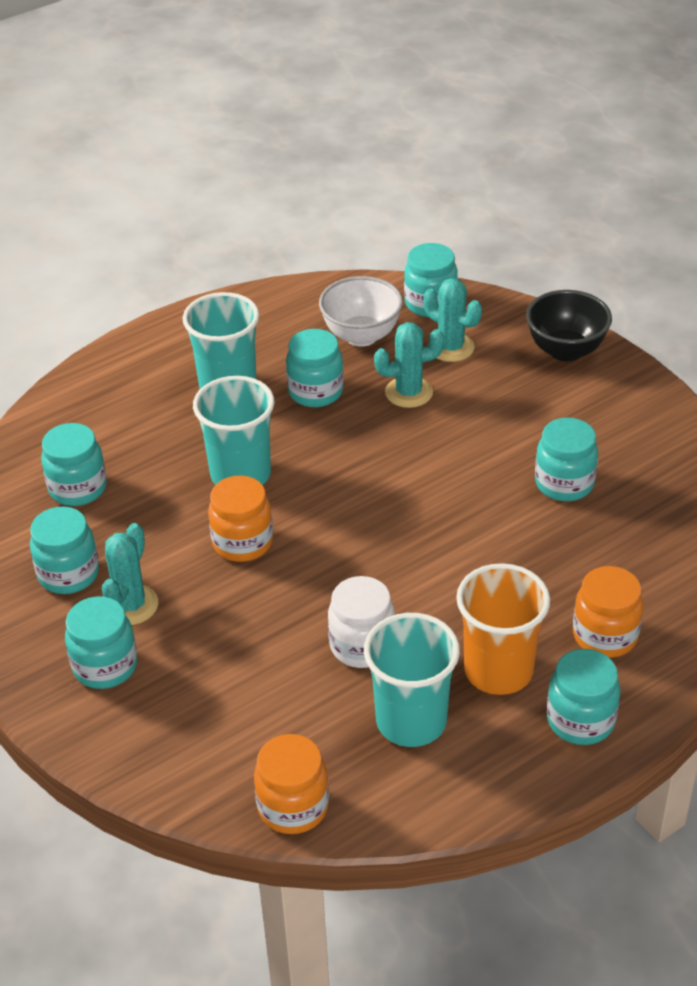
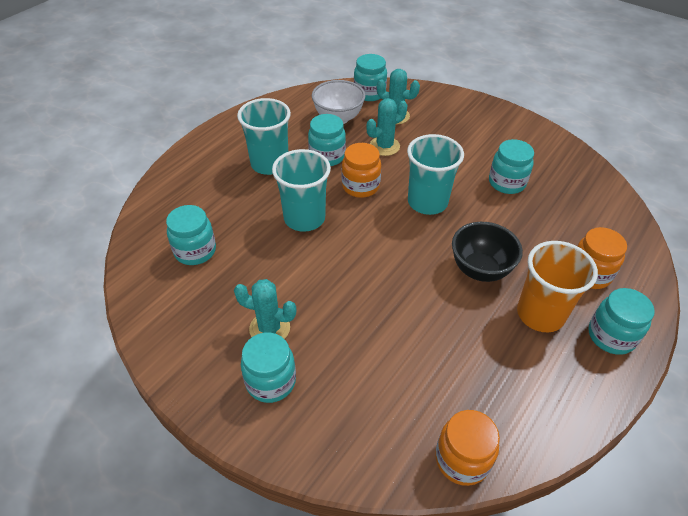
camera: 20 degrees left, 5 degrees up
turquoise jar [30,507,99,594] -> none
turquoise cactus [102,523,158,625] -> turquoise cactus turned 75 degrees counterclockwise [234,279,296,339]
orange jar [208,475,273,562] -> orange jar moved to [342,143,381,198]
white jar [328,576,395,668] -> none
turquoise cup [364,613,460,747] -> turquoise cup moved to [407,134,464,215]
black bowl [526,290,612,361] -> black bowl moved to [452,222,523,282]

